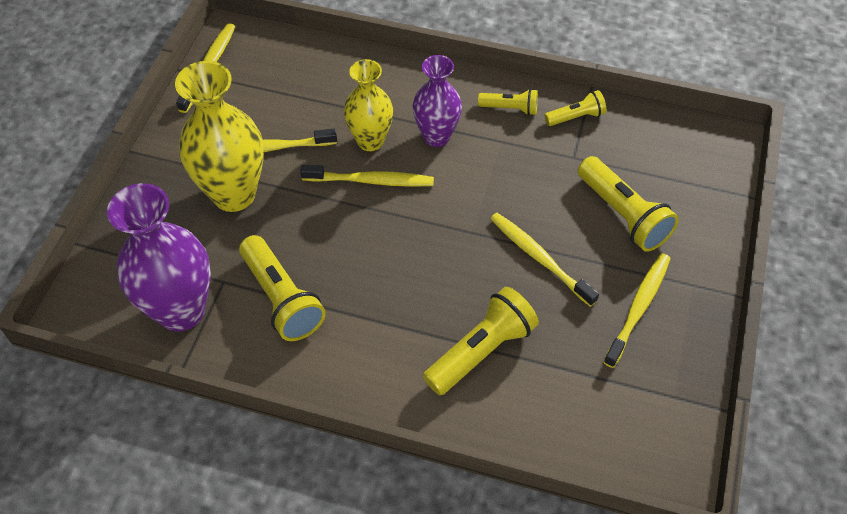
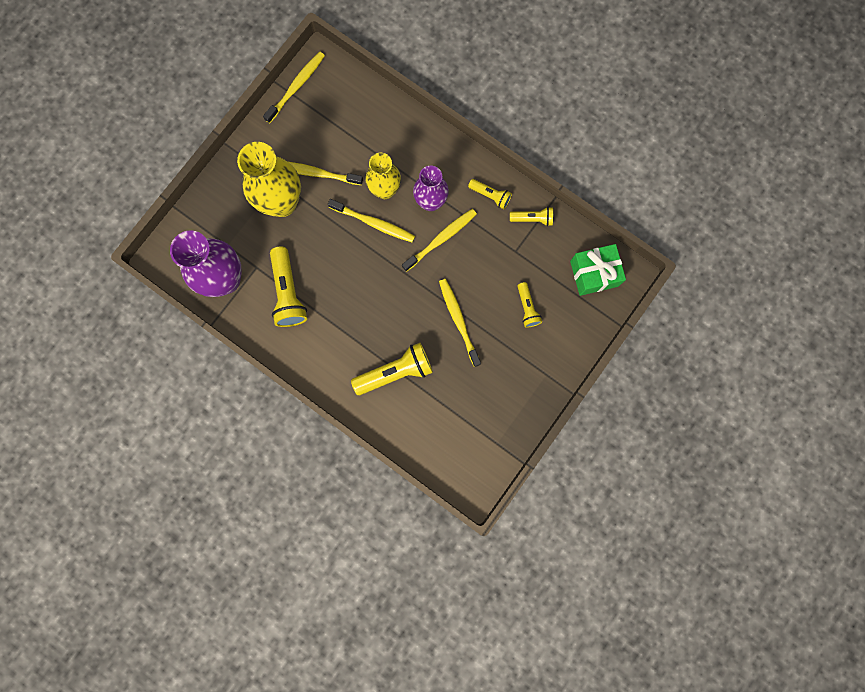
camera: 20 degrees right, 25 degrees up
yellow flashlight [578,156,679,252] -> yellow flashlight [517,282,542,328], size x0.56
yellow toothbrush [603,253,671,368] -> yellow toothbrush moved to [402,209,477,272]
none -> green gift [570,244,626,296]

